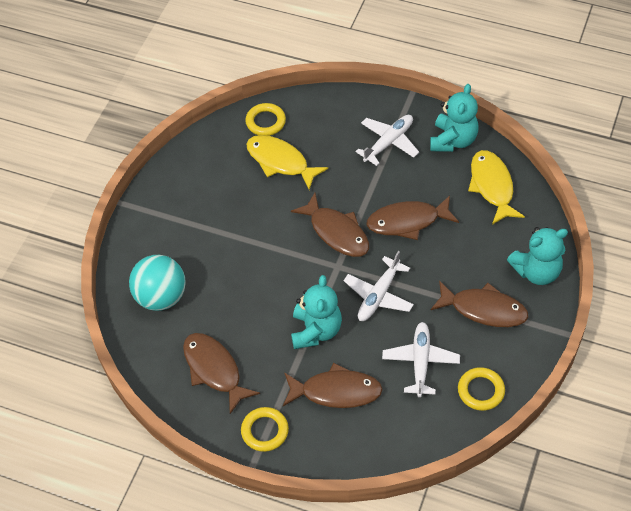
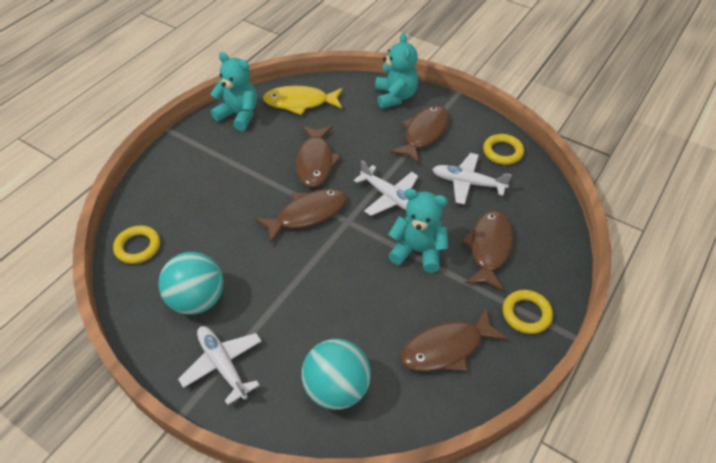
camera: 80 degrees left, 5 degrees down
yellow fish [246,135,328,190] -> none
white plane [355,115,419,166] -> white plane moved to [178,326,262,405]
none -> turquoise ball [159,252,224,315]

